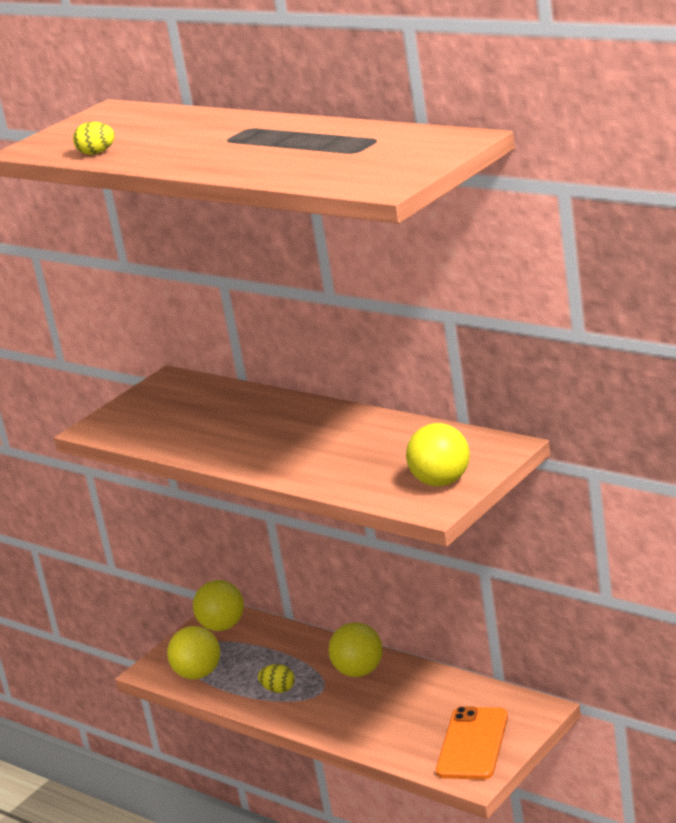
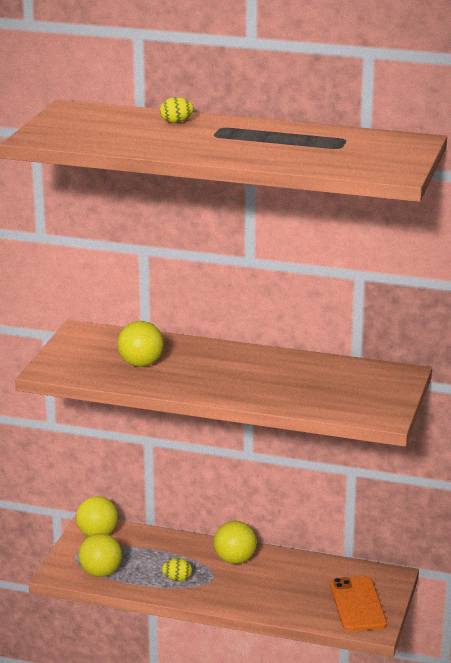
camera: 25 degrees left, 0 degrees up
yellow egg [73,122,115,155] -> yellow egg moved to [160,97,194,123]
yellow ball [406,423,470,486] -> yellow ball moved to [117,321,164,367]

